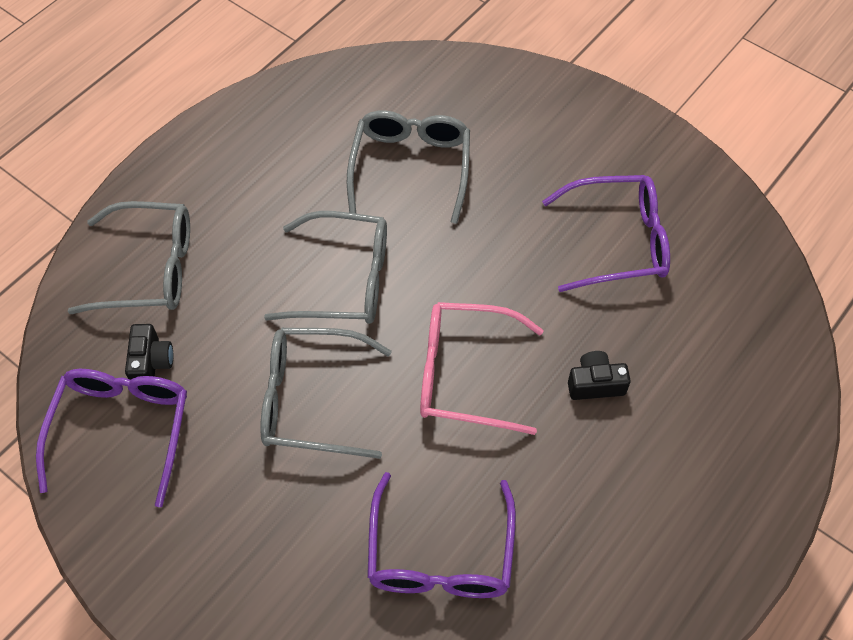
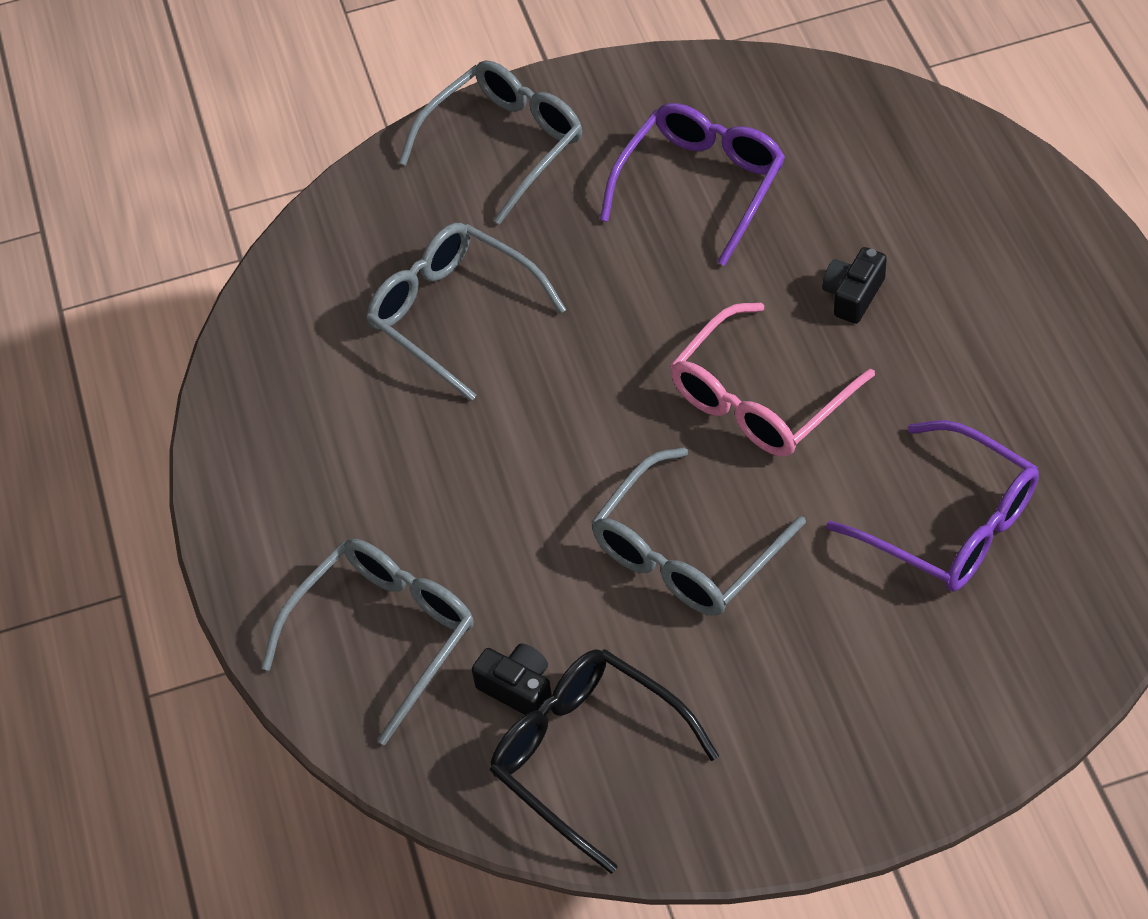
camera: 50 degrees left, 5 degrees down
purple glasses [36,369,187,507] -> black glasses [490,649,719,874]
grey glasses [264,211,387,324] -> grey glasses moved to [399,60,582,224]

